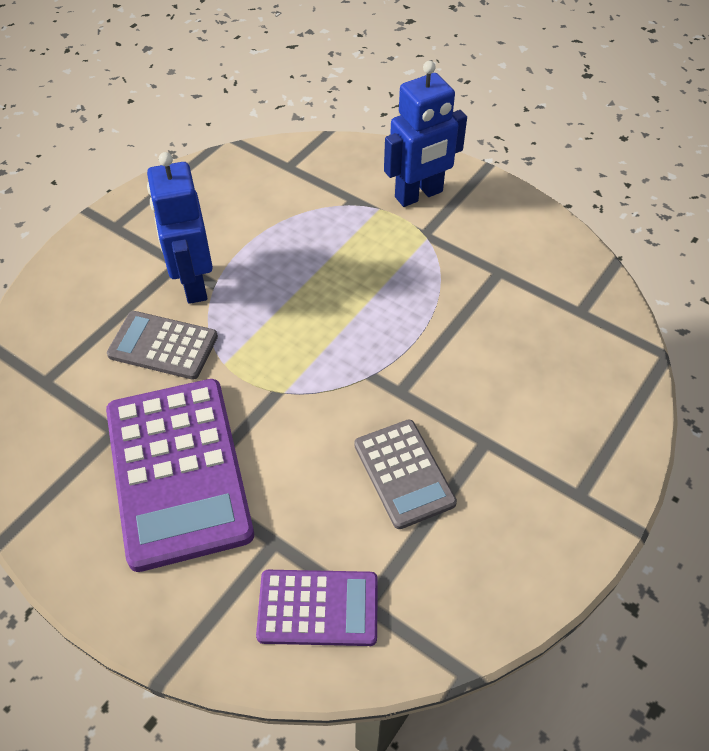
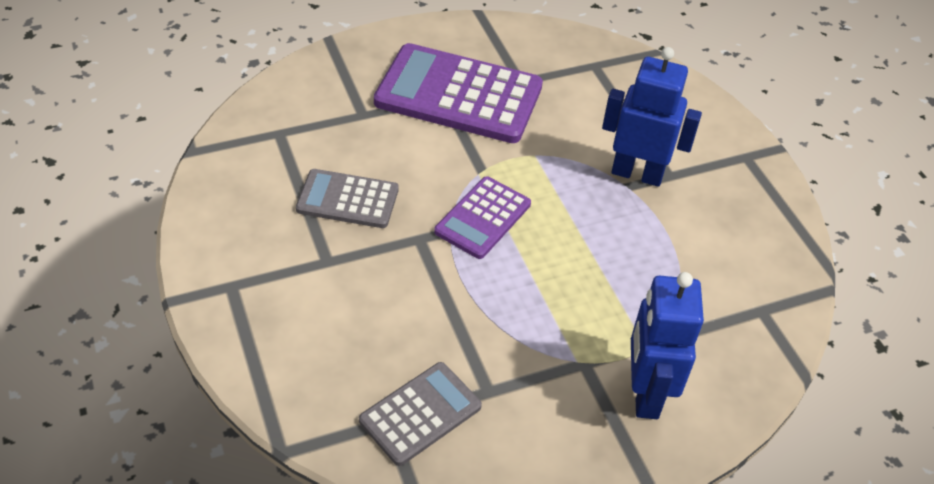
camera: 120 degrees right, 5 degrees down
grey calculator [107,311,218,380] -> grey calculator moved to [359,362,482,466]
purple calculator [256,570,378,646] -> purple calculator moved to [434,176,531,259]

